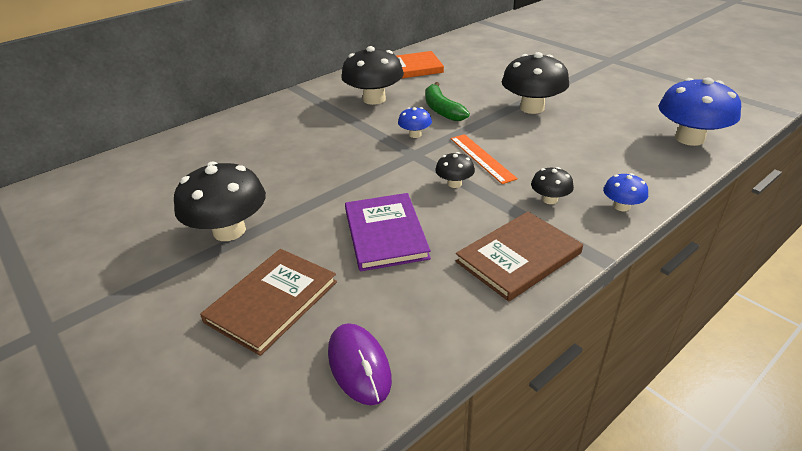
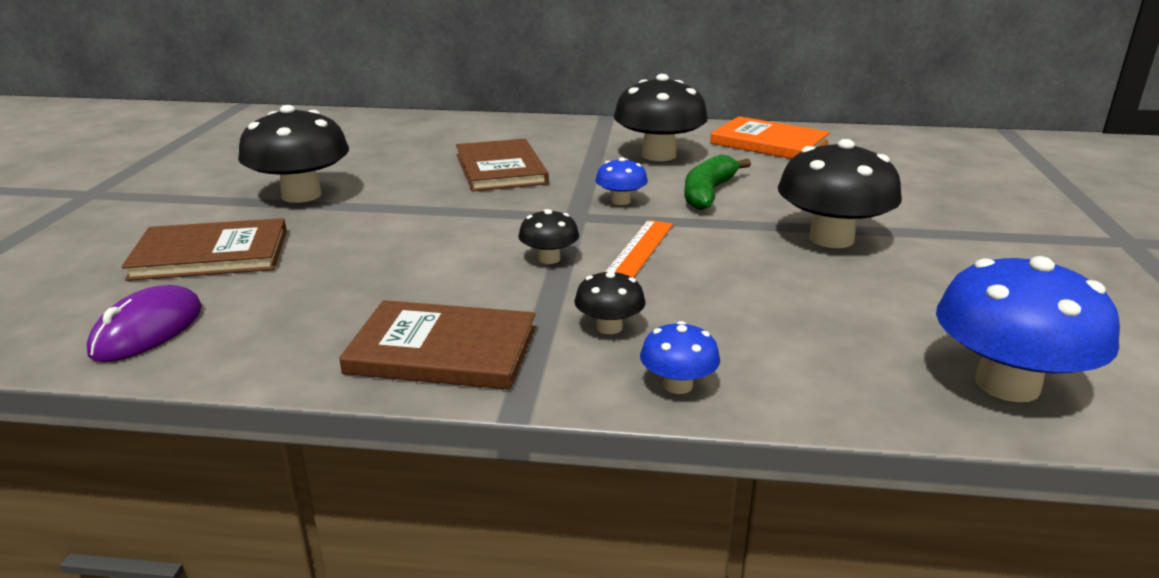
camera: 45 degrees right, 10 degrees down
purple book [345,193,431,272] -> none
none -> brown book [456,139,549,191]

